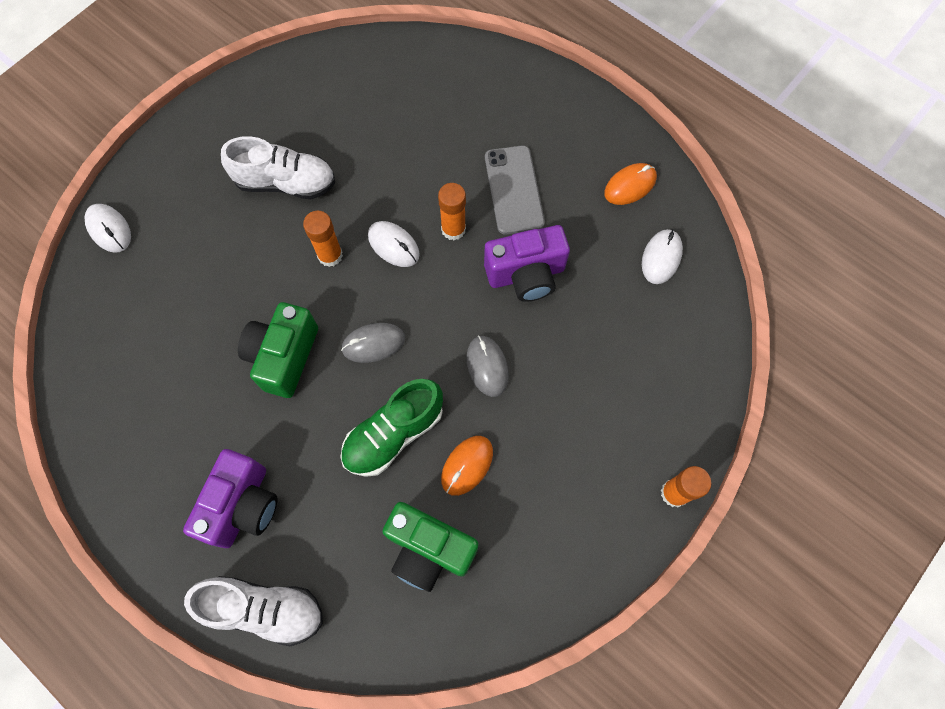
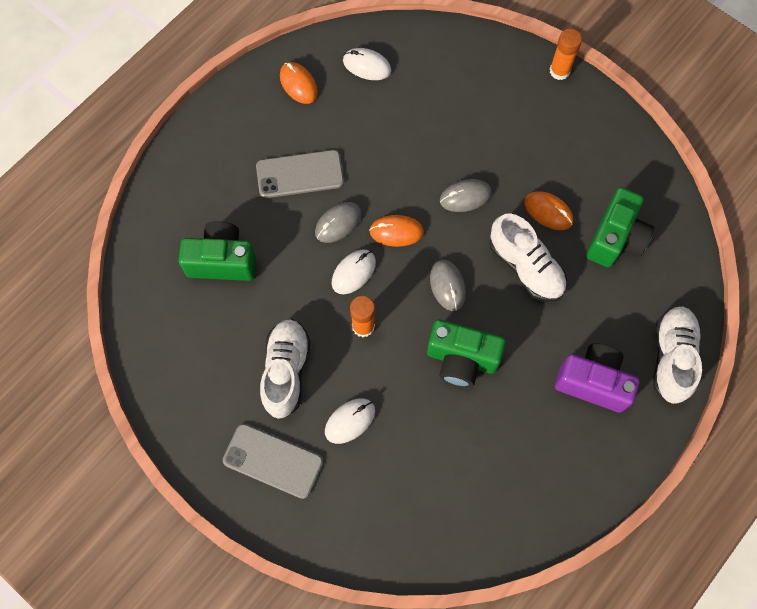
camera: 90 degrees left, 0 degrees up
white mouse [85,204,131,253] -> white mouse moved to [325,398,375,444]
green shoe [340,379,443,477] -> white shoe [490,213,567,302]
orange glue stick [438,183,466,240] -> grey mouse [315,202,362,243]
purple camera [484,225,570,302] -> none
none -> green camera [178,221,256,281]
none -> grey phone [223,424,323,499]
none -> orange mouse [369,215,424,247]

